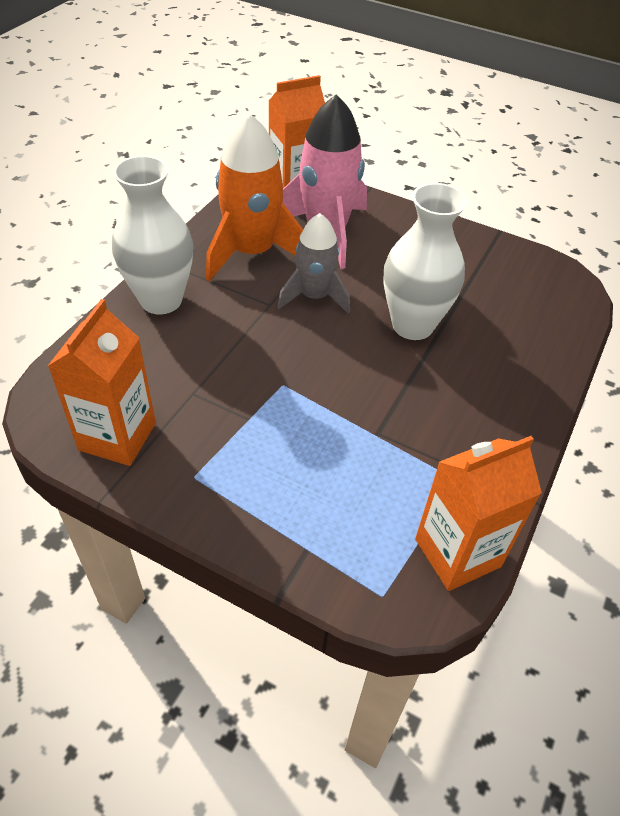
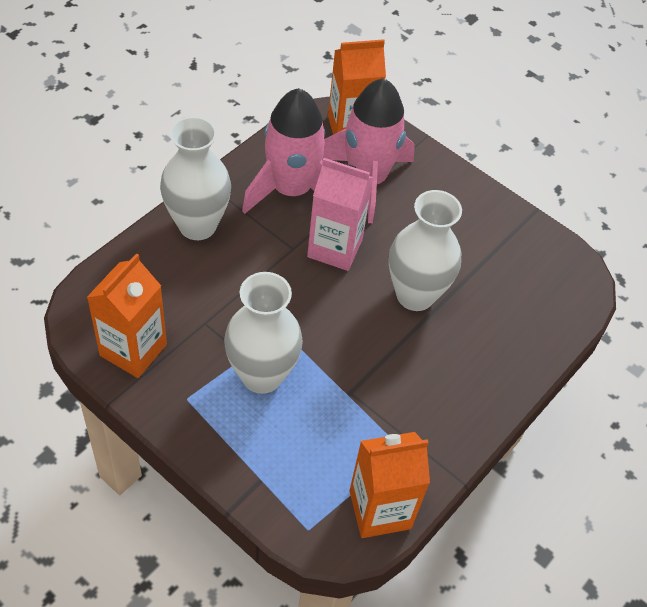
camera: 10 degrees right, 5 degrees up
orange rocket [206,113,303,281] -> pink rocket [242,88,325,214]
grey rocket [278,213,350,314] -> pink carton [307,158,374,271]
none -> white vase [224,272,303,394]

